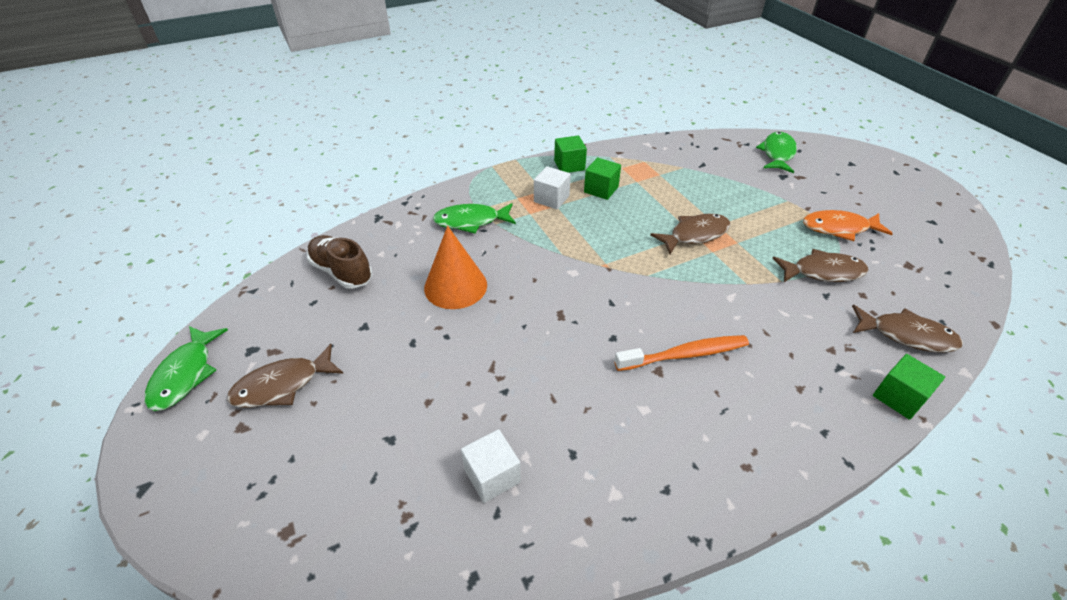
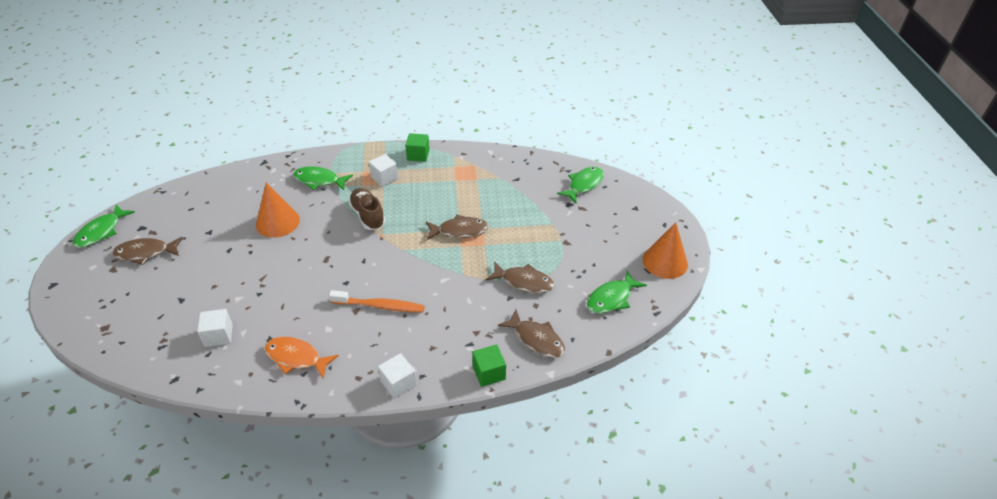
camera: 20 degrees right, 0 degrees up
brown shoe [307,235,372,289] -> brown shoe moved to [348,188,385,230]
green cube [584,157,621,200] -> none
orange fish [803,210,893,241] -> orange fish moved to [264,337,339,378]
none -> white cube [378,353,417,399]
none -> green fish [587,270,647,314]
none -> orange cone [643,222,688,279]

